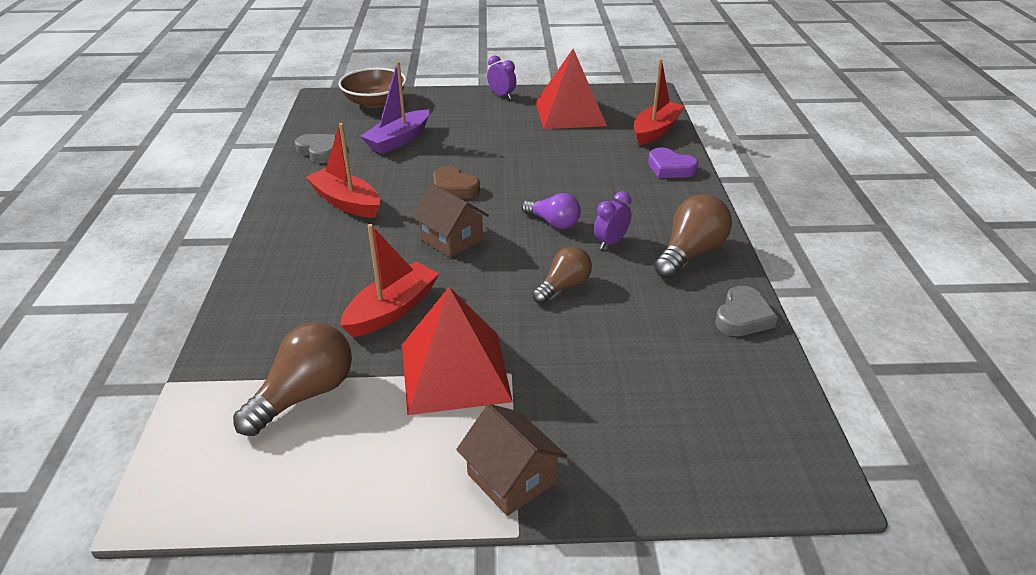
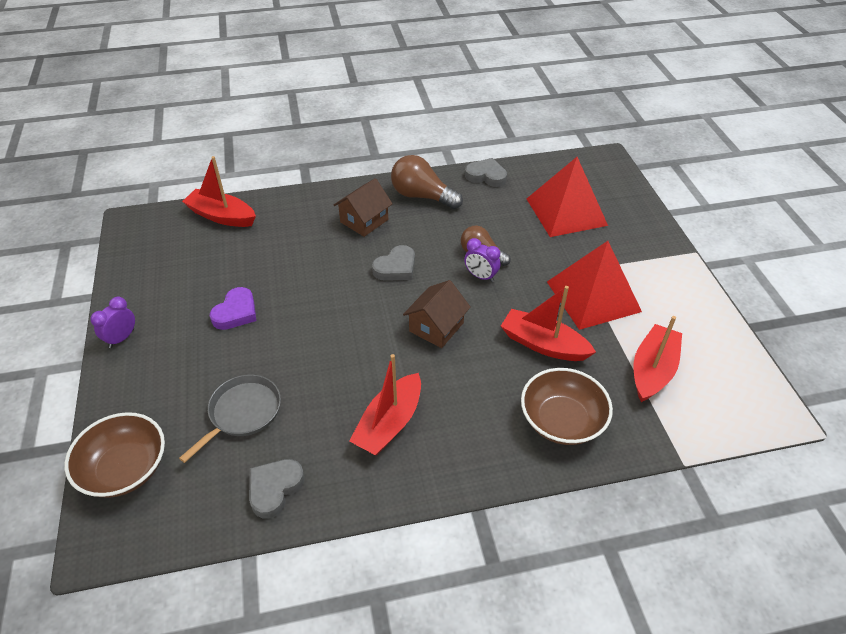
camera: 100 degrees left, 10 degrees up
brown light bulb [233,322,352,436] -> red boat [634,316,682,402]
purple boat [360,61,429,154] -> grey pan [179,375,281,463]
brown heart [433,166,480,199] -> none
brown house [456,404,567,516] -> brown house moved to [334,178,393,237]
purple light bulb [522,193,581,229] -> grey heart [372,245,415,281]
red pyramid [536,49,607,129] -> red pyramid moved to [527,157,608,237]
purple clock [594,191,631,249] -> purple clock moved to [464,238,500,282]
purple heart [648,148,698,178] -> purple heart moved to [210,287,256,330]
none -> brown bowl [521,368,613,445]

